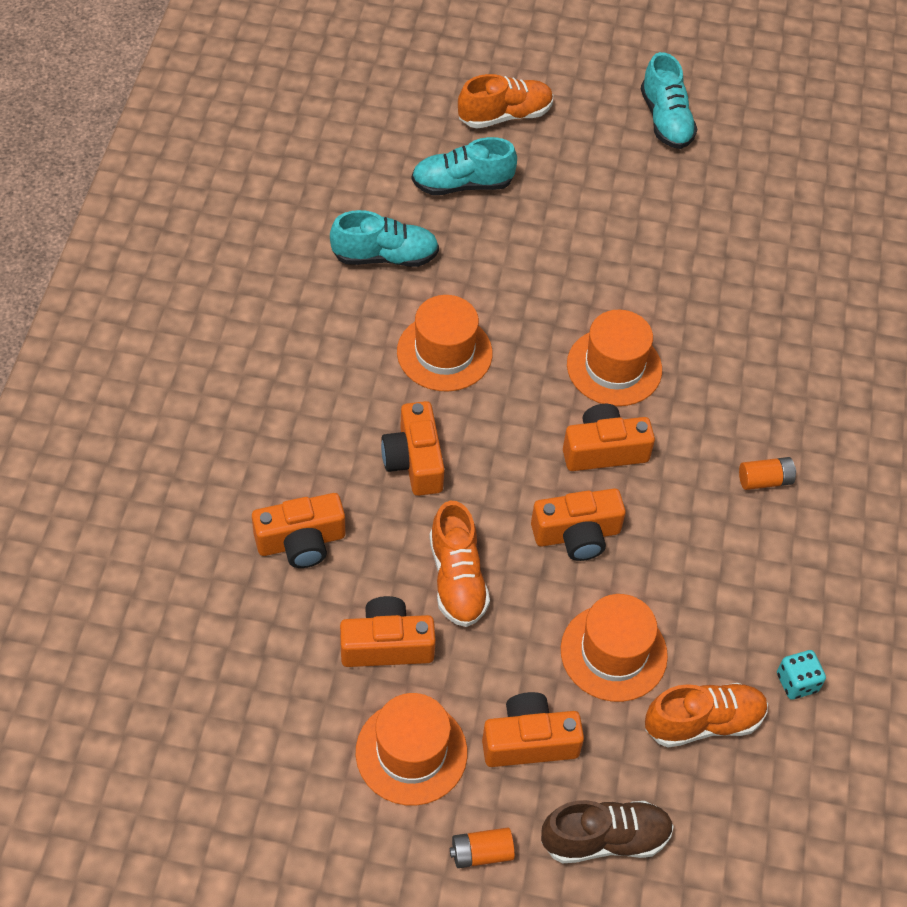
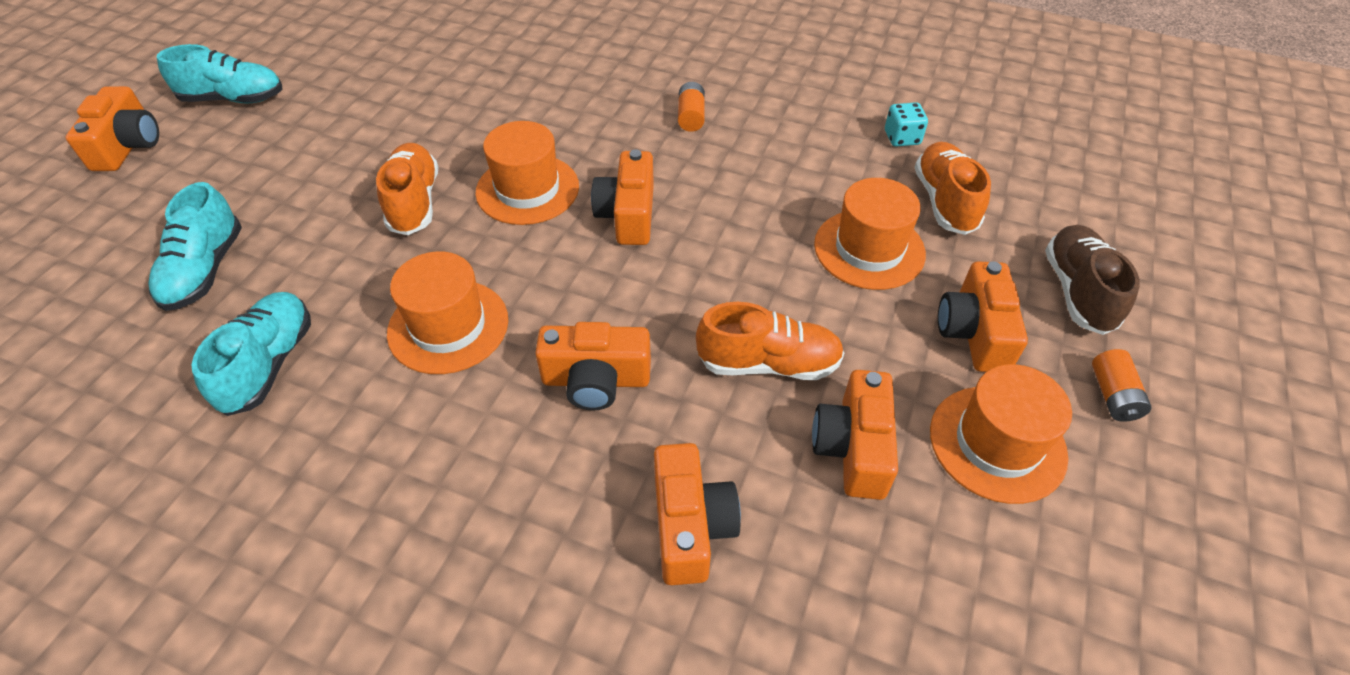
camera: 75 degrees left, 5 degrees down
orange shoe [458,74,553,129] -> orange shoe moved to [376,143,438,235]
orange camera [531,488,626,561] -> orange camera moved to [65,86,159,171]

